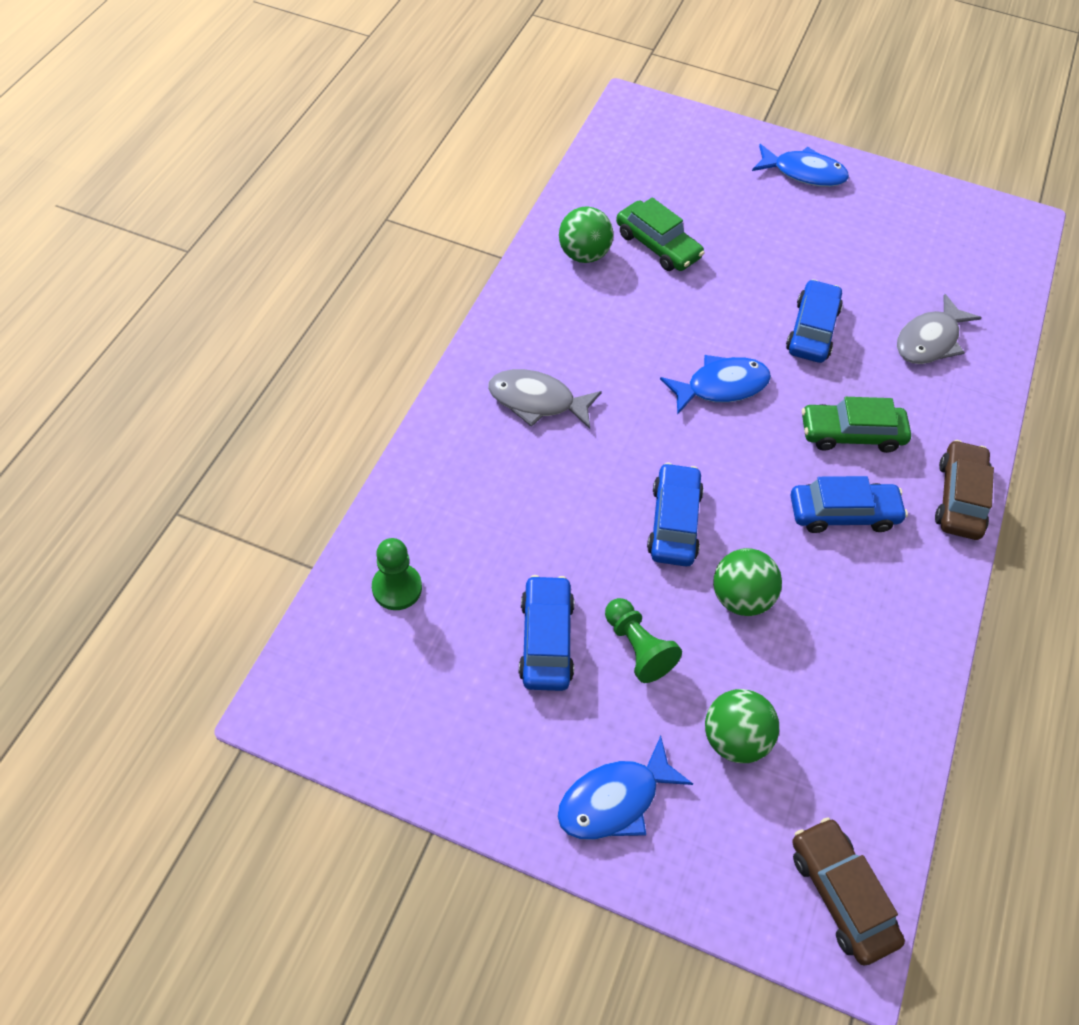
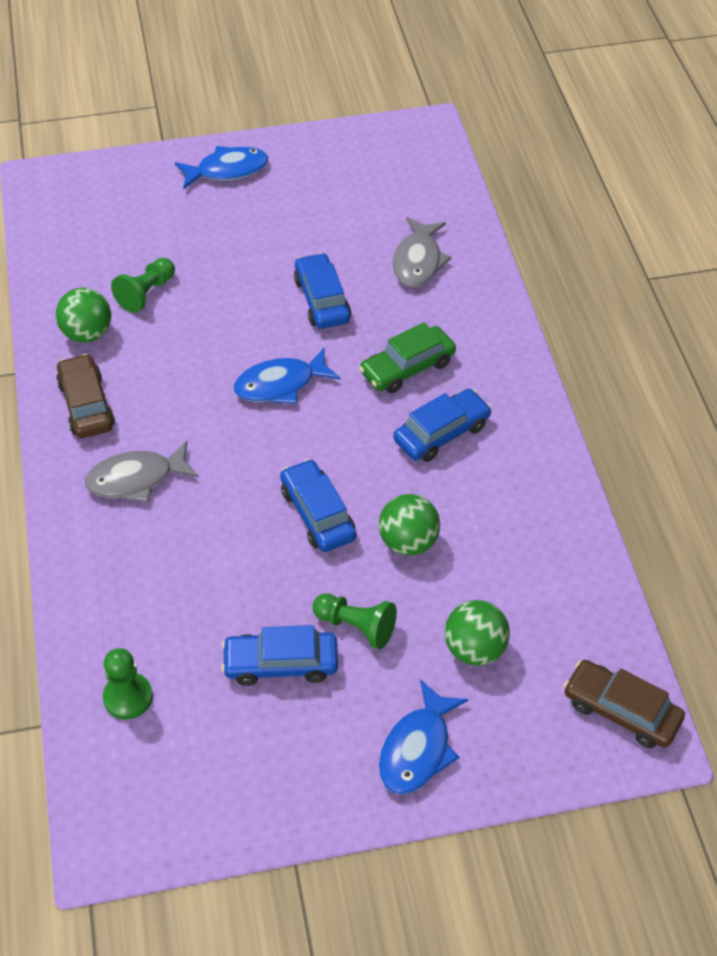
camera: 30 degrees left, 5 degrees down
blue car [519,575,575,691] -> blue car turned 60 degrees counterclockwise [221,625,338,686]
green car [616,197,705,271] -> green pawn [111,258,175,313]
blue fish [660,355,771,415] -> blue fish turned 150 degrees counterclockwise [234,348,341,404]
brown car [935,440,994,540] -> brown car moved to [56,354,115,438]

